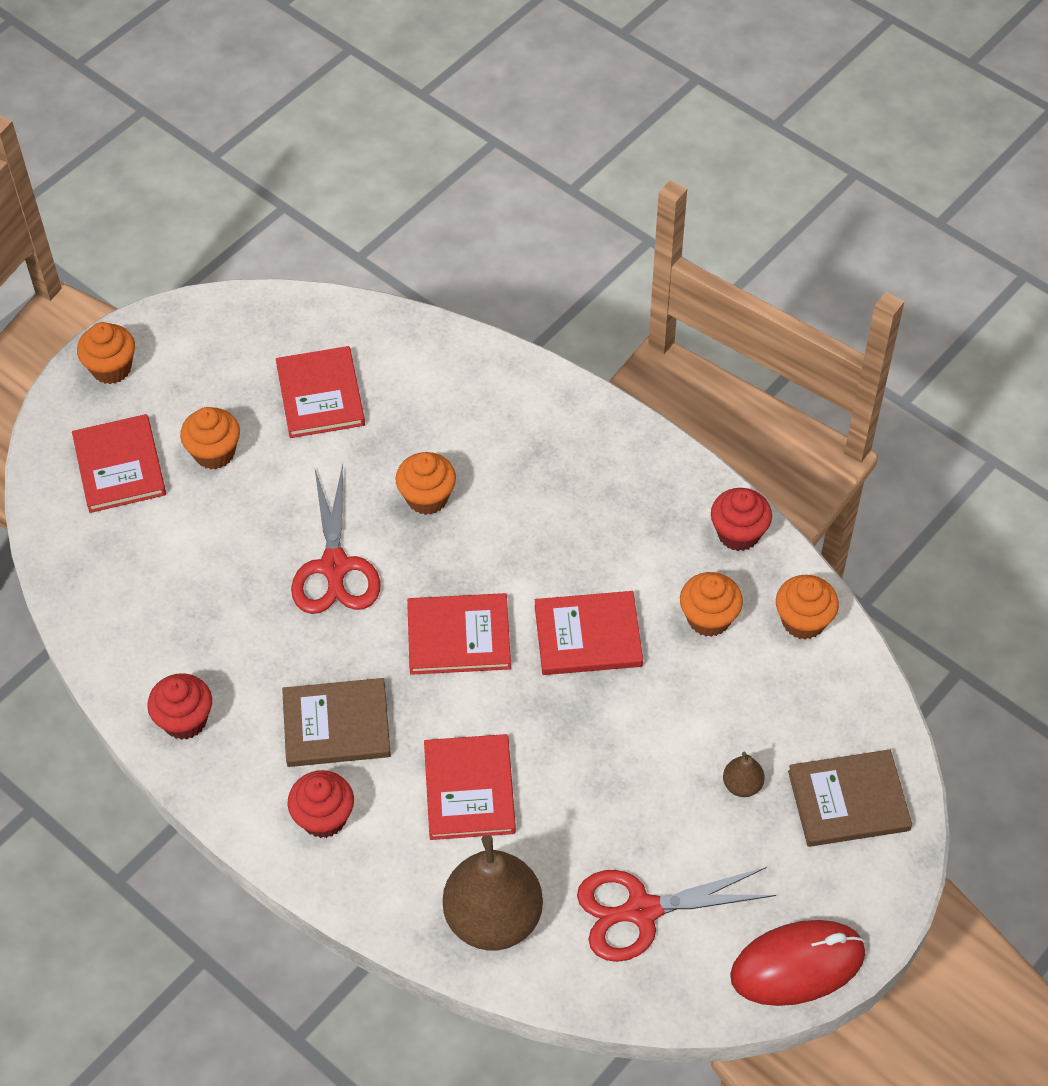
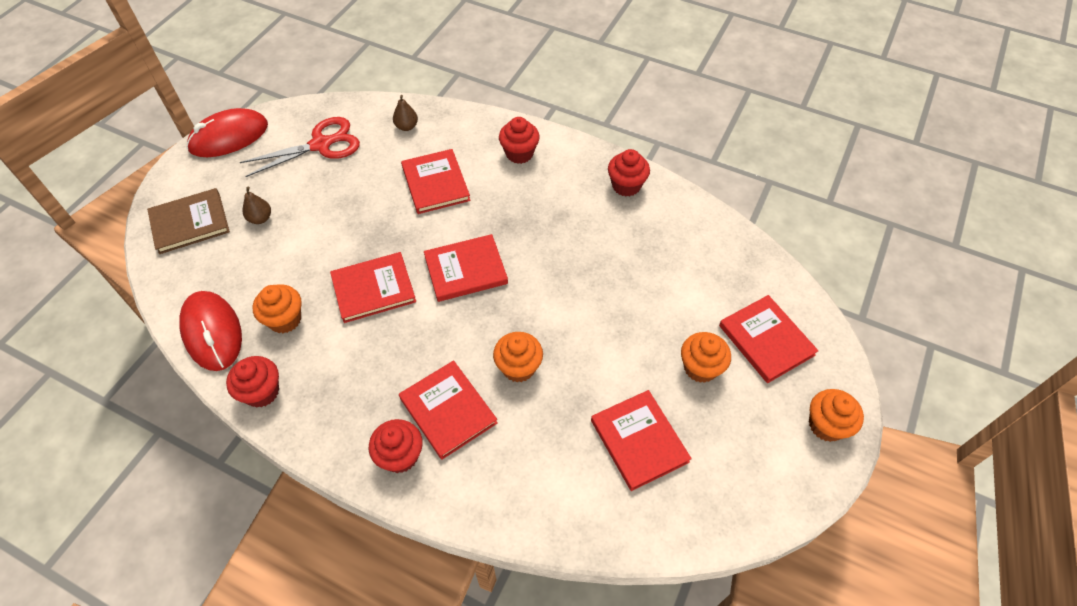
camera: 165 degrees right, 0 degrees up
brown book [282,678,391,767] -> none
red scissors [291,464,380,614] -> none
brown pear [443,835,543,951] -> brown pear [393,95,418,131], size x0.43
orange cupcake [776,575,839,639] -> red mouse [179,291,242,371]
none -> red cupcake [369,419,423,473]
none -> red book [399,360,498,460]

